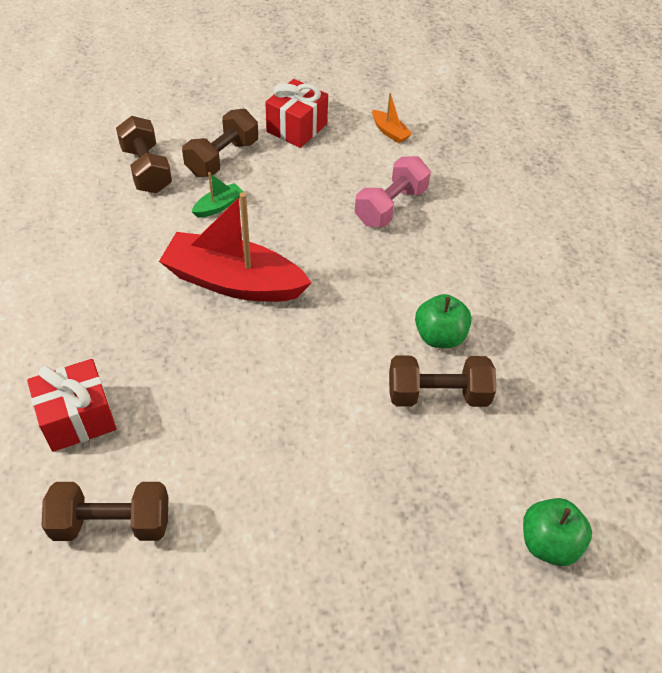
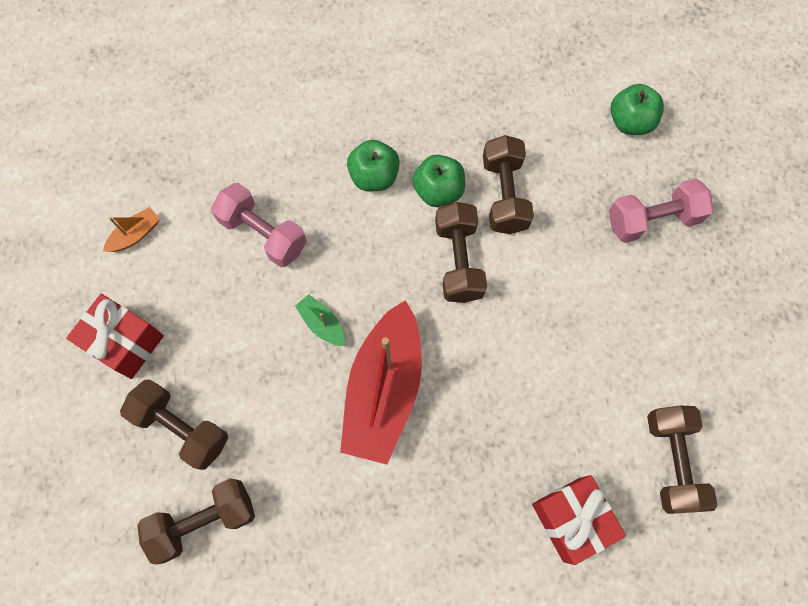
camera: 90 degrees left, 20 degrees up
green boat [192,172,244,218] -> green boat moved to [295,294,345,346]
none -> green apple [347,140,400,192]
none -> brown dumbbell [435,202,487,303]
none -> pink dumbbell [609,178,713,243]

